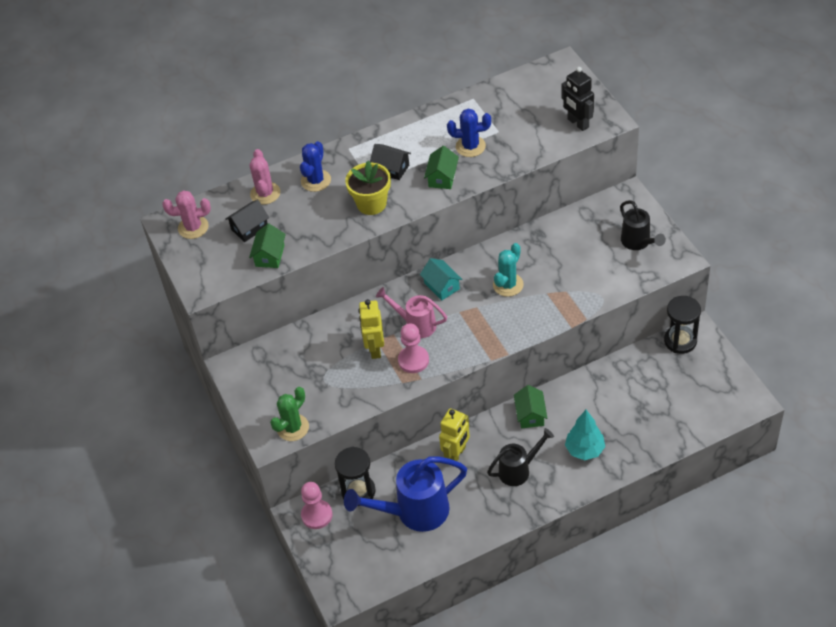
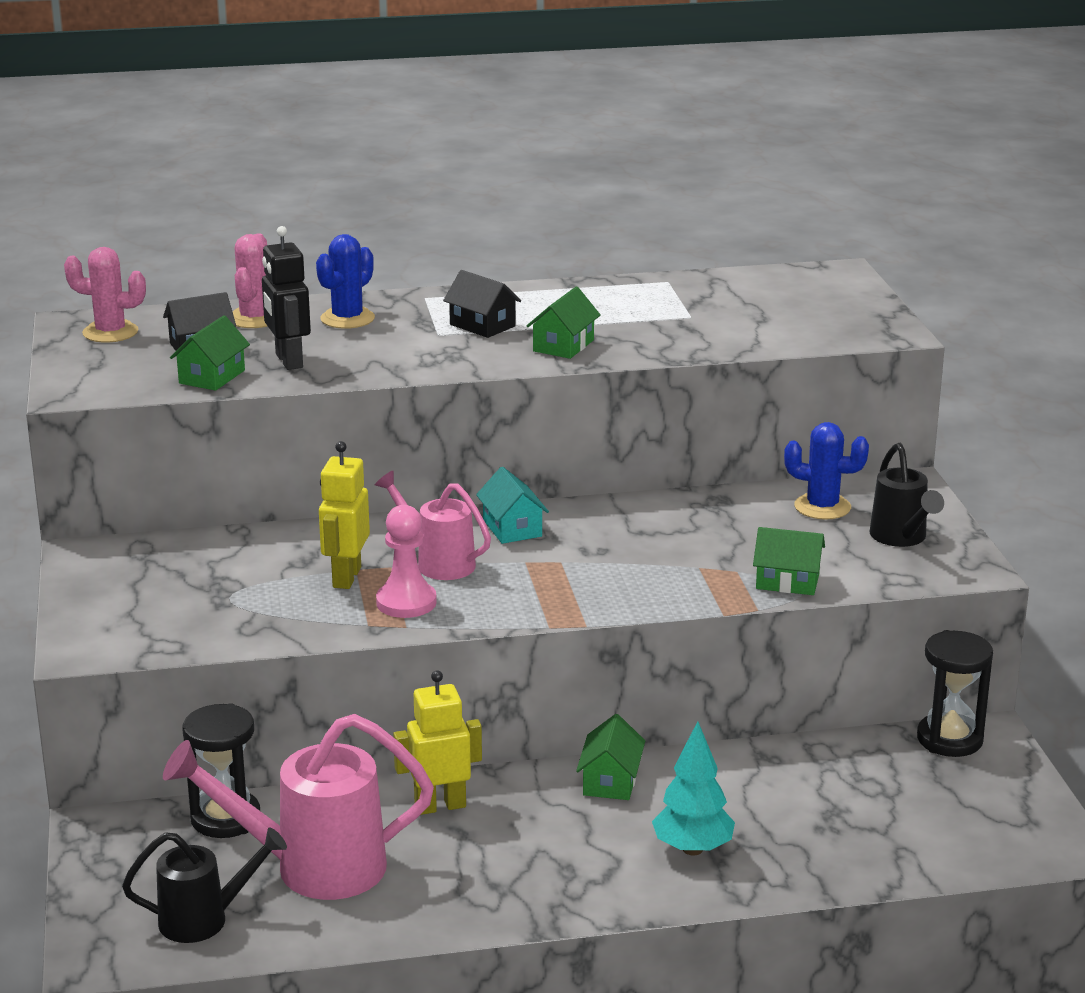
camera: 10 degrees right, 25 degrees down
green cactus [270,387,309,441] -> none
pink pawn [301,482,333,529] -> none
blue watering can [344,456,467,532] -> pink watering can [163,714,434,900]
yellow flower pot [345,160,391,215] -> none
yellow robot [439,408,470,461] -> yellow robot turned 150 degrees counterclockwise [393,670,482,815]
blue cactus [447,109,491,157] -> blue cactus moved to [784,422,869,520]
black watering can [487,428,554,486] -> black watering can moved to [122,827,287,943]
turquoise cactus [493,243,524,297] -> none
black robot [562,67,594,131] -> black robot moved to [262,226,311,370]
none -> green house [753,527,825,595]

